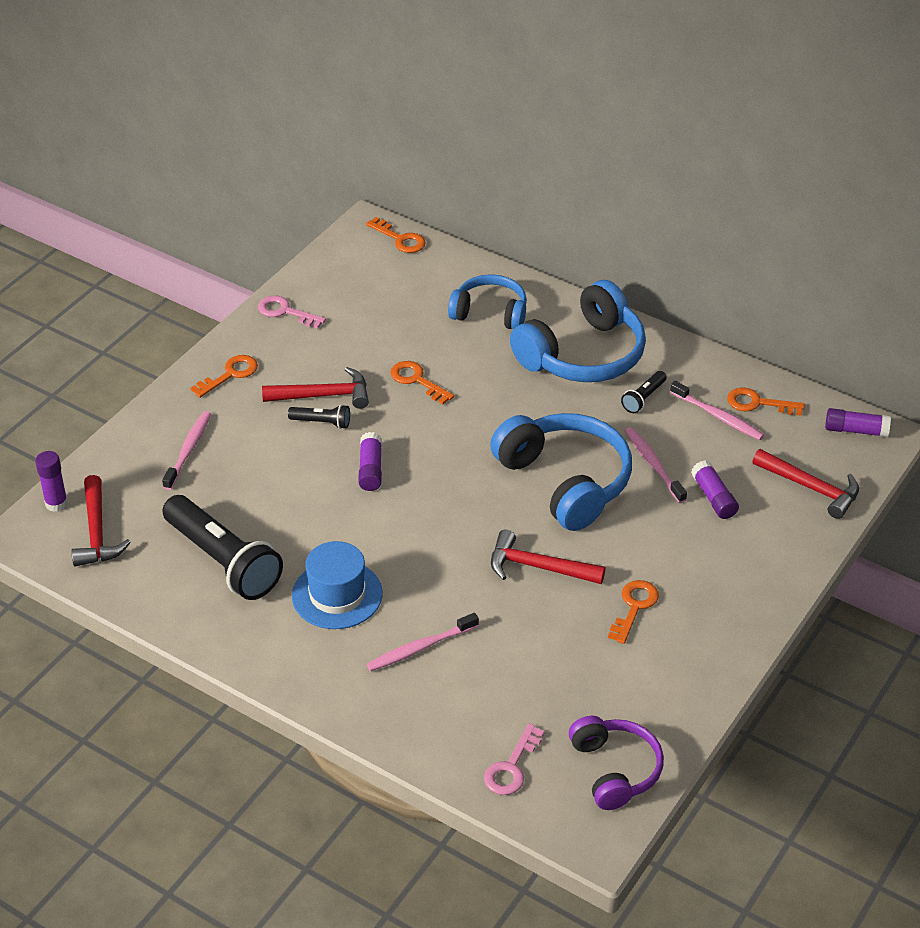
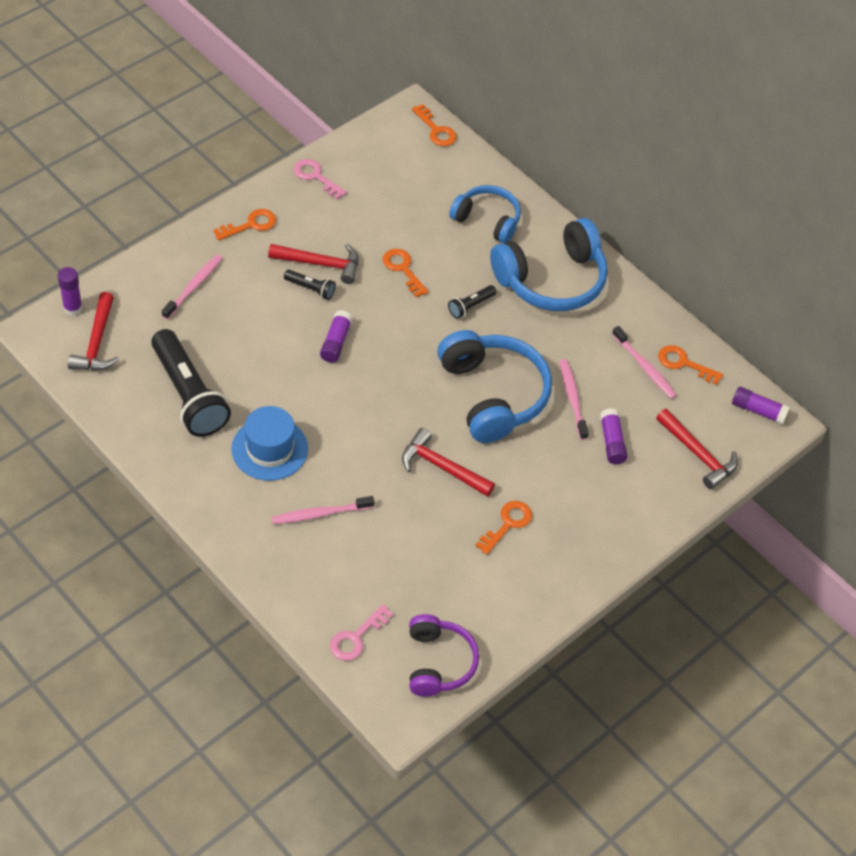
camera: 10 degrees right, 10 degrees up
black flashlight [621,371,666,413] -> black flashlight moved to [448,285,497,319]

